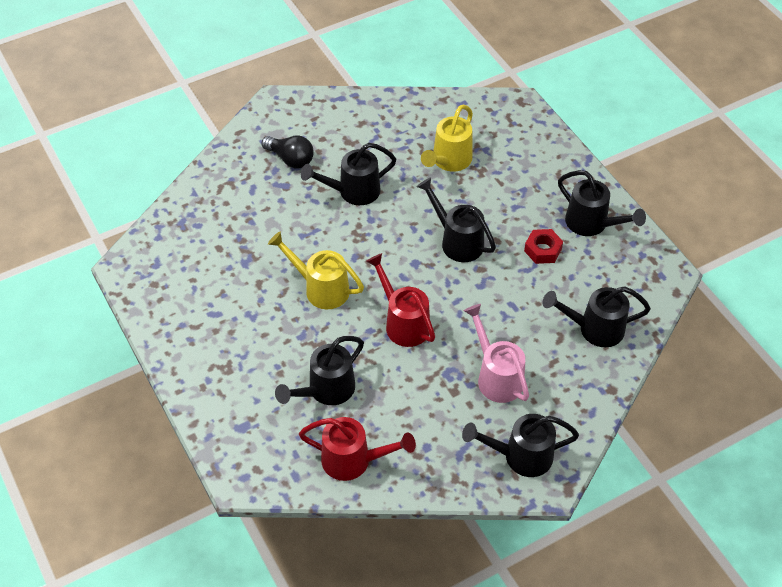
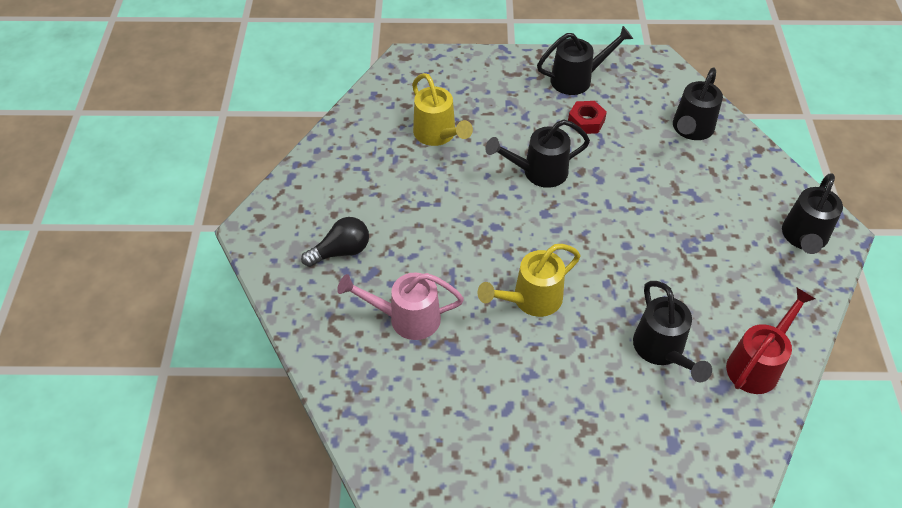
camera: 60 degrees left, 0 degrees up
black watering can [301,143,396,205] -> none
red watering can [366,253,435,347] -> none
pink watering can [464,304,529,403] -> pink watering can moved to [337,272,464,340]

